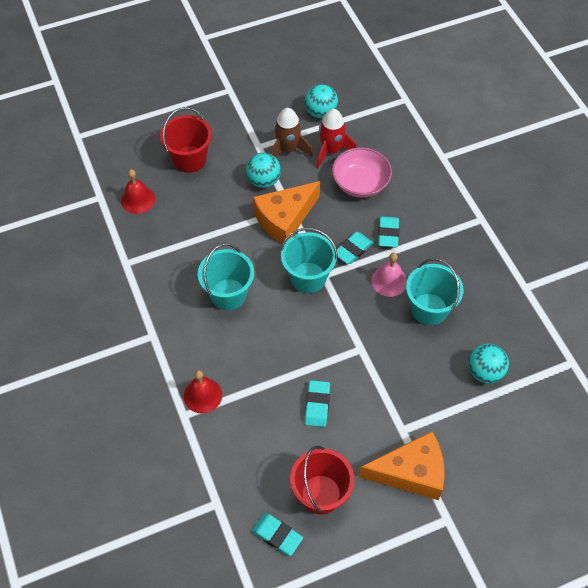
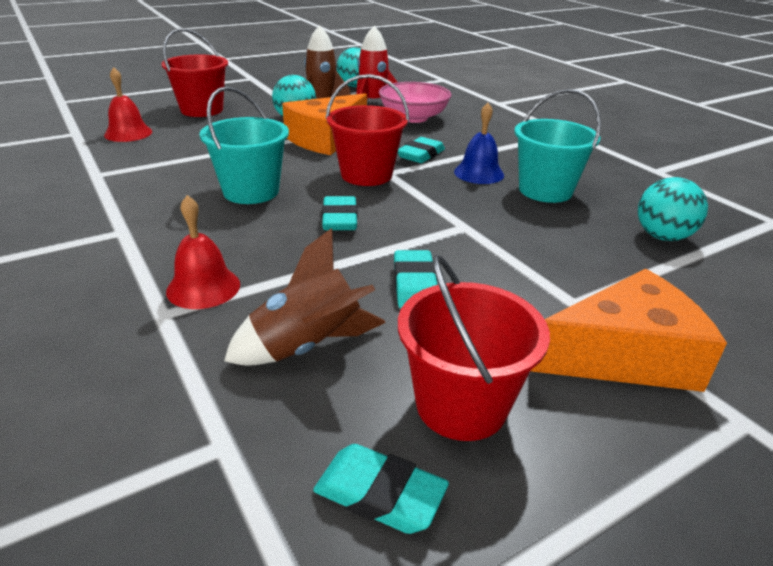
camera: 10 degrees left, 25 degrees down
turquoise bucket [280,228,338,293] -> red bucket [325,74,409,186]
pink bell [371,253,407,297] -> blue bell [454,103,504,184]
turquoise eraser [378,216,399,247] -> turquoise eraser moved to [322,196,358,230]
none -> brown rocket [224,228,386,366]

